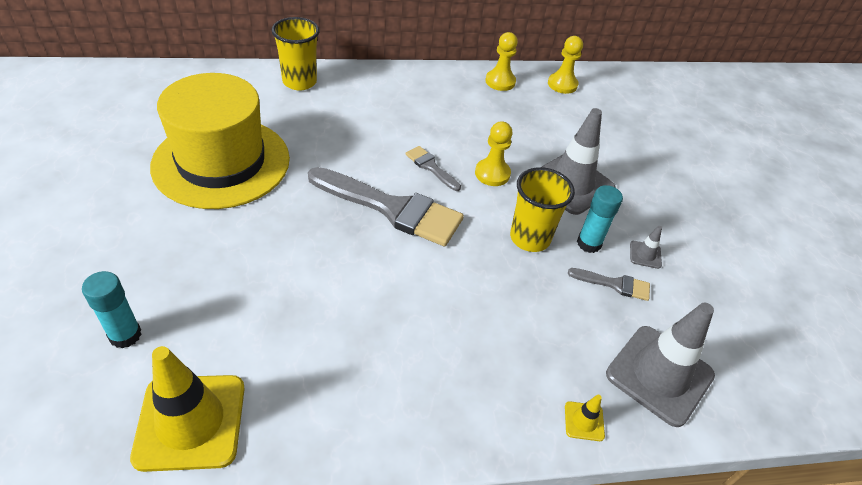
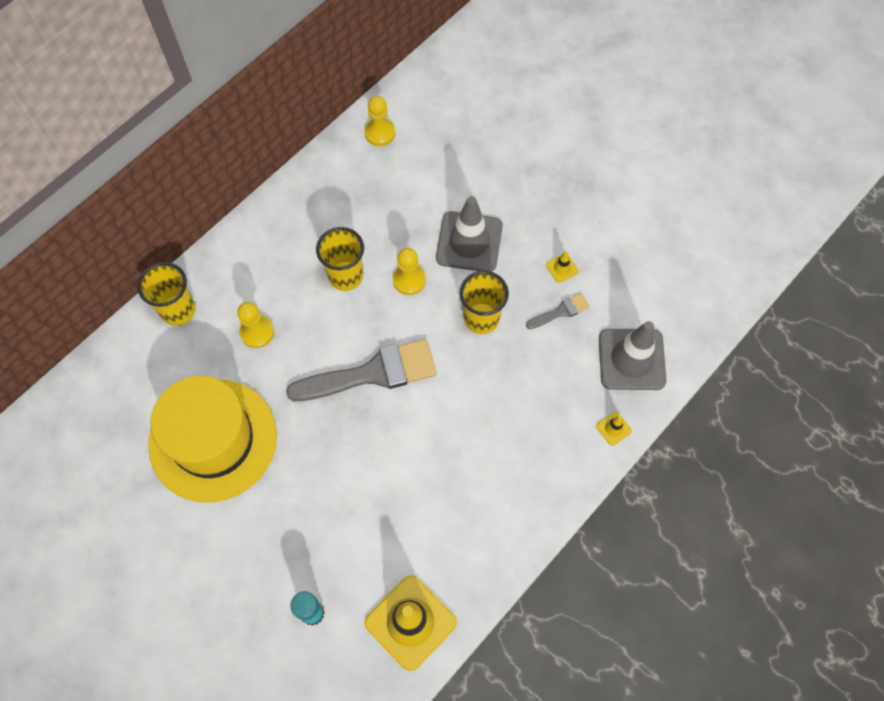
camera: 35 degrees left, 20 degrees up
grey brush [406,146,461,191] -> none
yellow pawn [485,32,518,91] -> yellow pawn moved to [237,302,274,348]
turquoise glue stick [577,185,623,253] -> none
grey traffic cone [630,226,662,269] -> yellow traffic cone [546,251,579,283]
none -> yellow cup [316,227,364,291]

